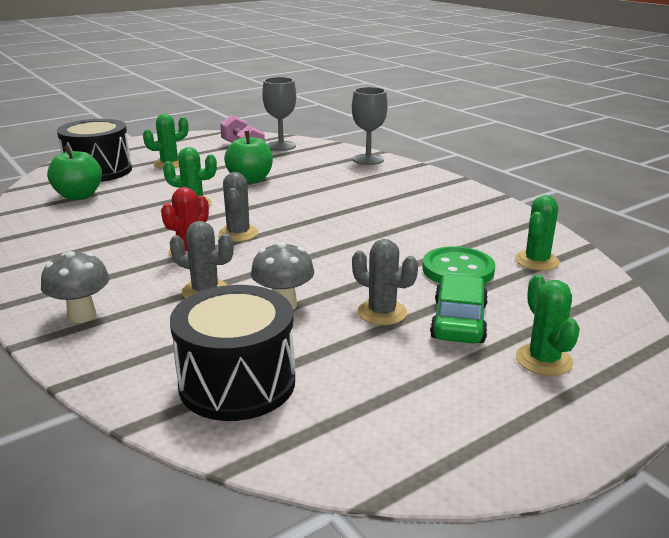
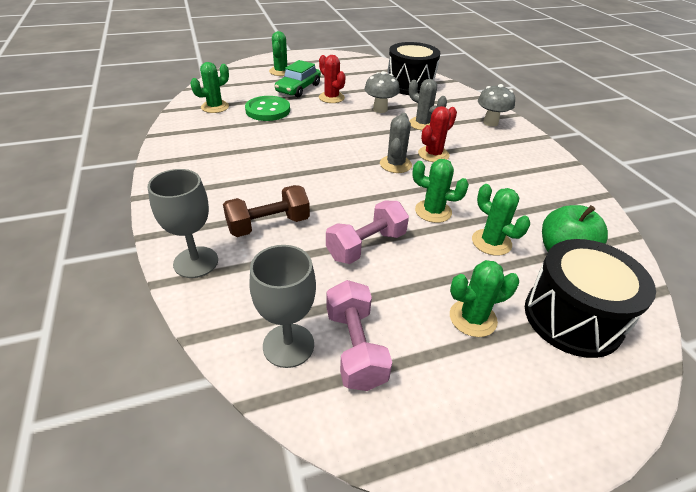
camera: 165 degrees left, 15 degrees up
green apple [224,131,273,183] -> pink dumbbell [326,201,409,264]
grey cactus [352,239,418,325] -> red cactus [319,55,346,103]
none -> brown dumbbell [223,185,310,237]
none -> green cactus [472,184,530,256]

